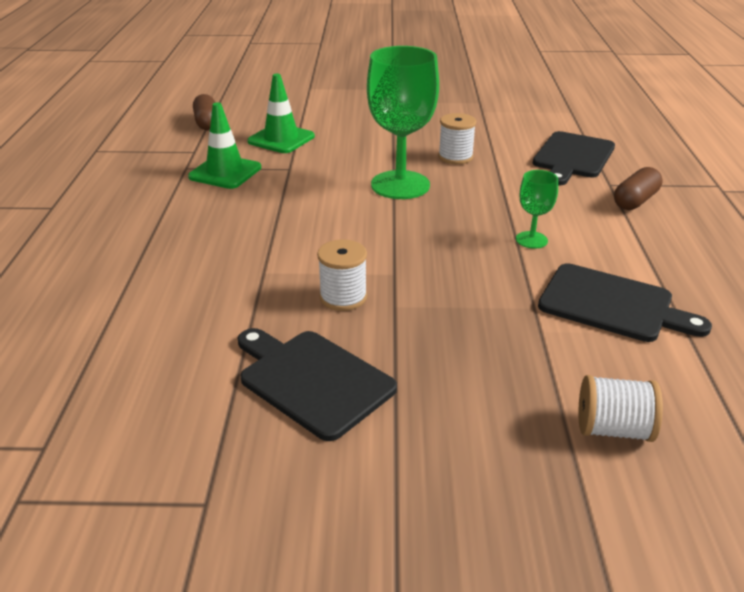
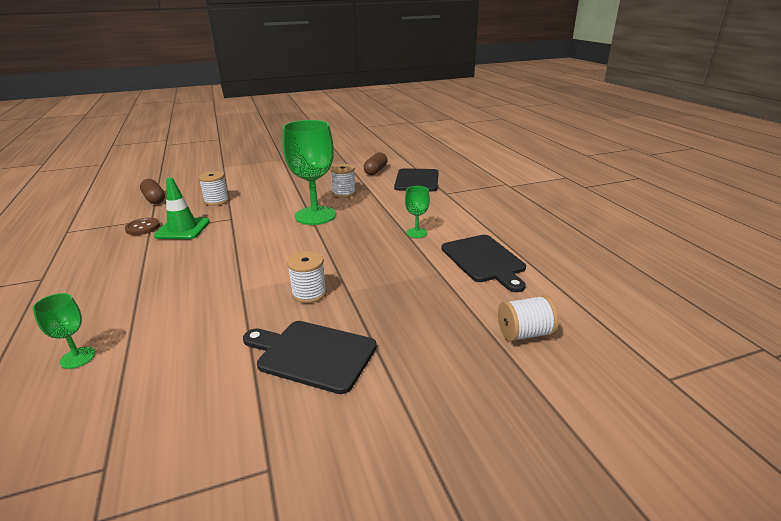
camera: 20 degrees left, 5 degrees down
green traffic cone [247,74,315,153] -> white spool [198,171,229,206]
black cutting board [538,263,712,342] -> black cutting board turned 60 degrees clockwise [441,235,526,292]
brown capsule [614,167,663,210] -> brown capsule moved to [364,152,388,175]
none -> green goblet [32,293,95,369]
none -> brown button [125,218,160,235]

